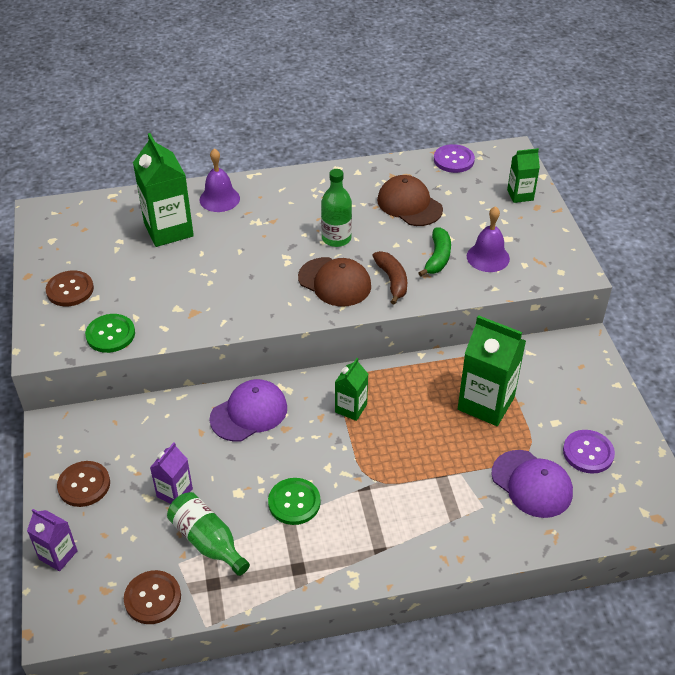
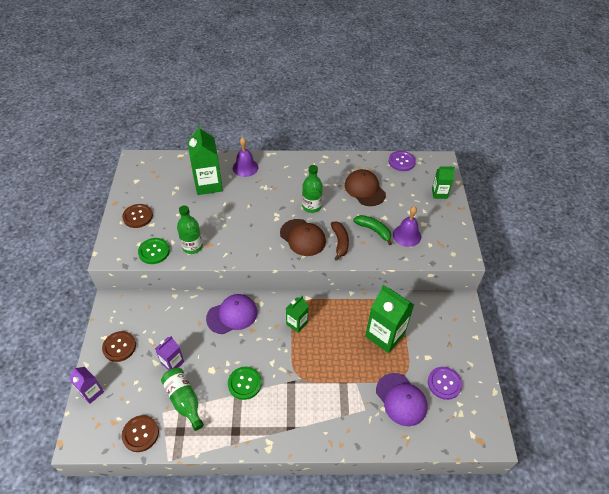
camera: 10 degrees right, 5 degrees up
green banana [418,227,451,276] -> green banana turned 75 degrees counterclockwise [353,215,392,245]
none -> green bottle [177,205,203,254]

